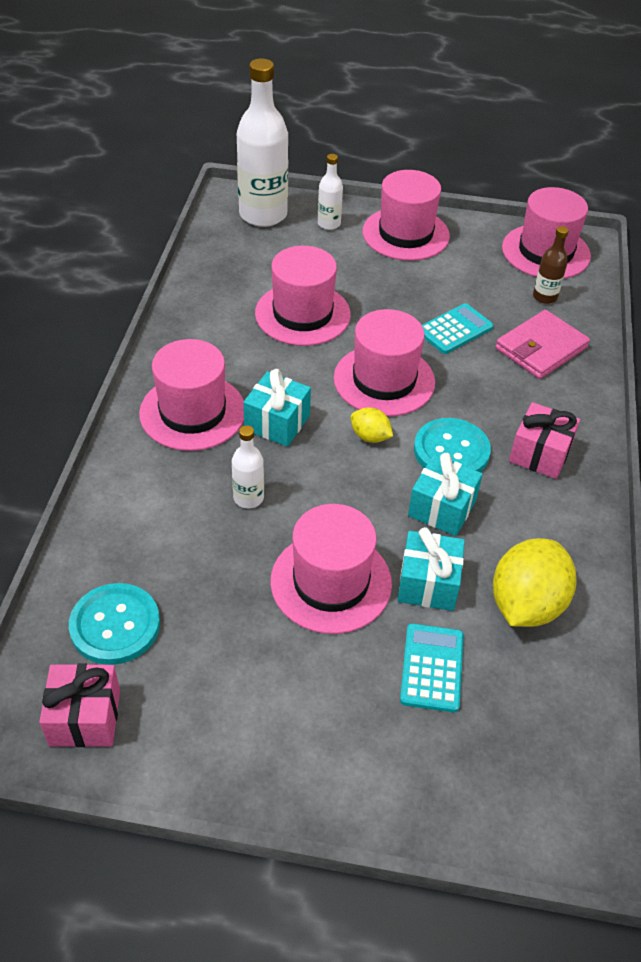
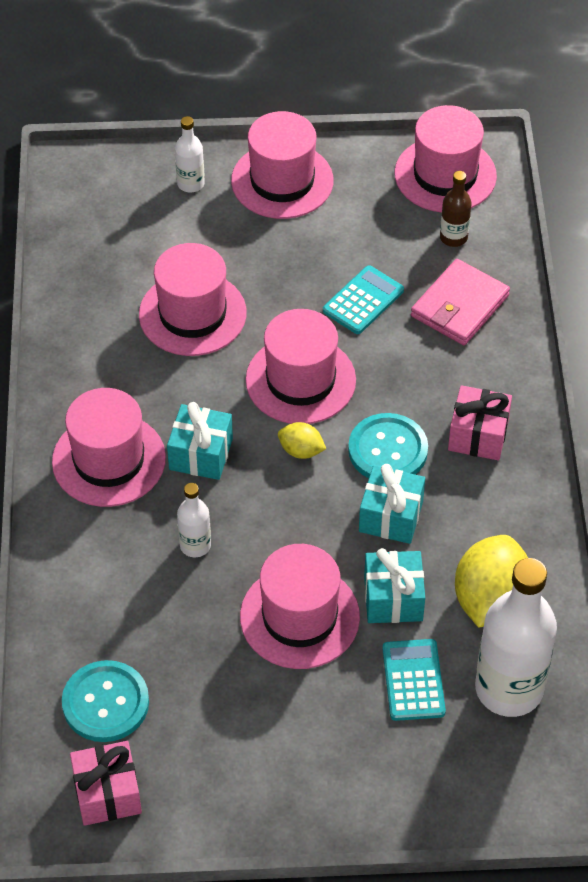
camera: 10 degrees left, 5 degrees up
white bottle [237,58,288,227] -> white bottle moved to [475,558,557,717]

